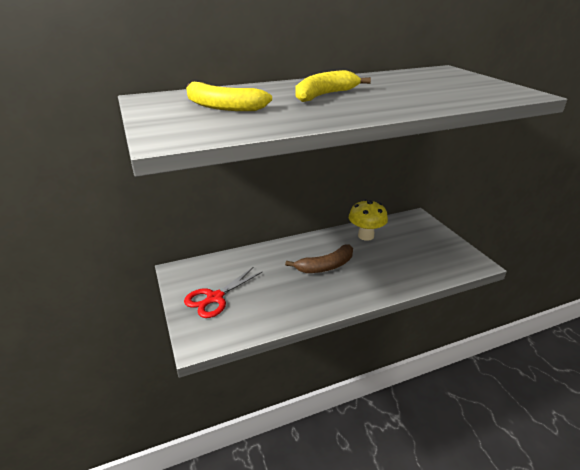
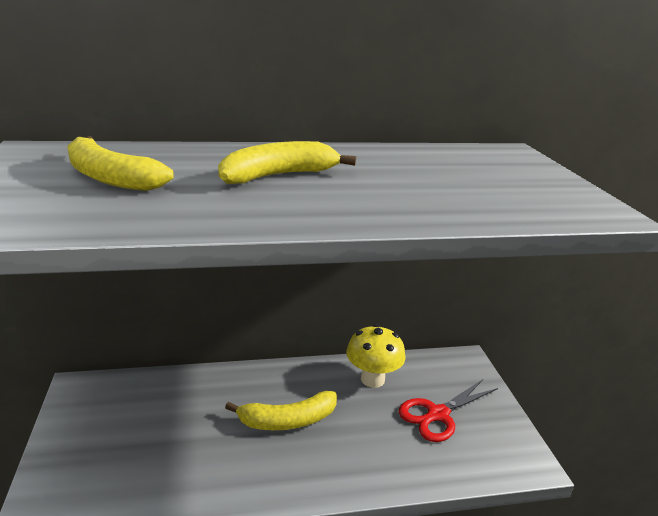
camera: 10 degrees right, 5 degrees down
red scissors [184,267,263,318] -> red scissors moved to [399,379,498,442]
brown banana [285,245,353,273] -> yellow banana [225,391,337,430]

